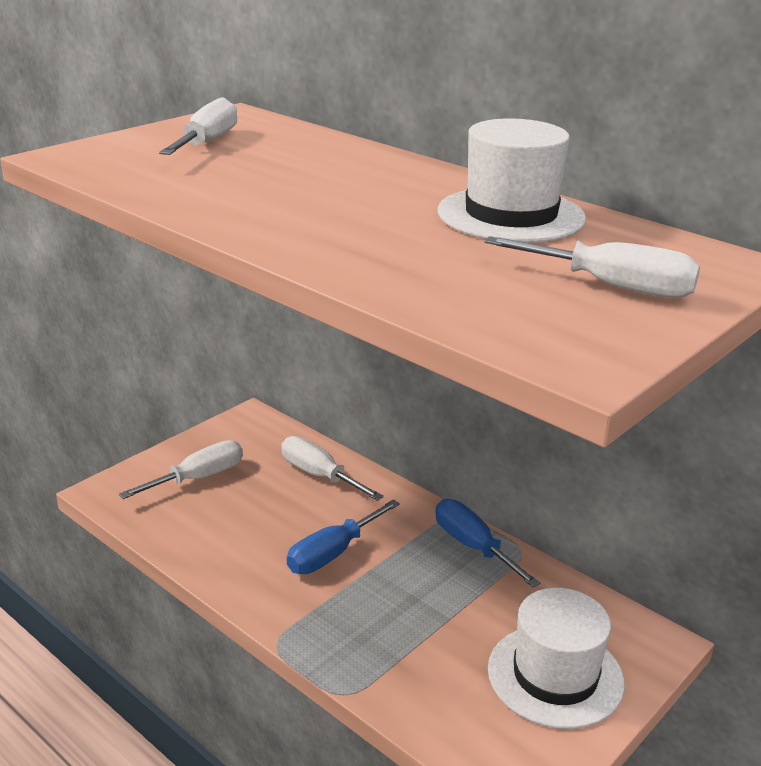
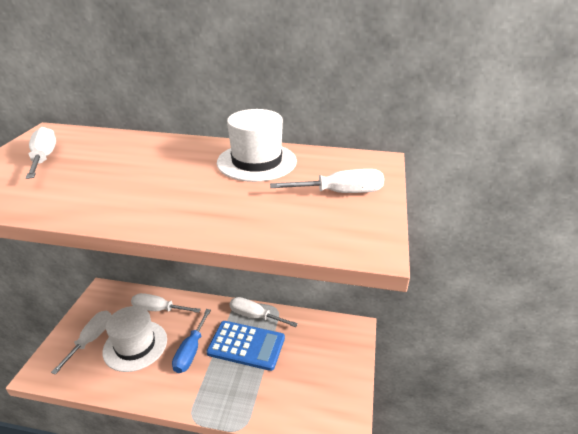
camera: 30 degrees left, 5 degrees up
blue screwdriver [435,499,541,587] -> white screwdriver [230,297,298,327]
white hat [488,588,625,729] -> white hat moved to [103,306,167,372]
none -> blue calculator [207,321,285,371]

